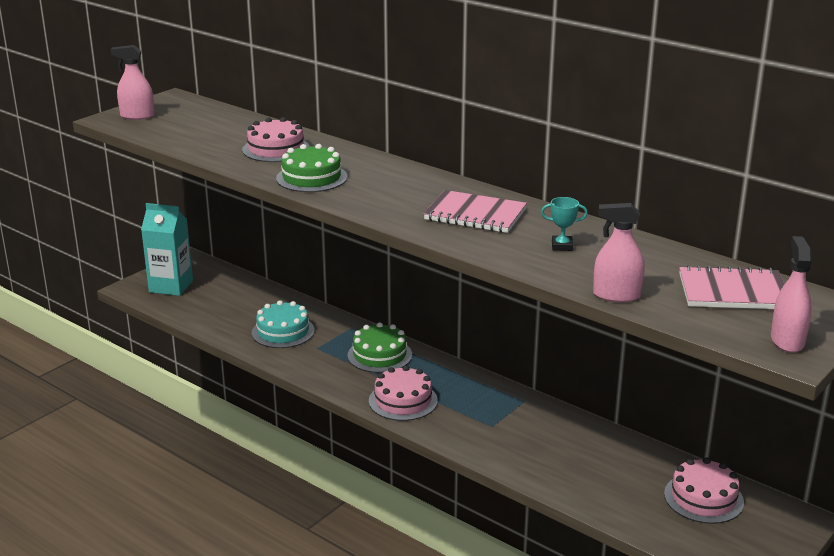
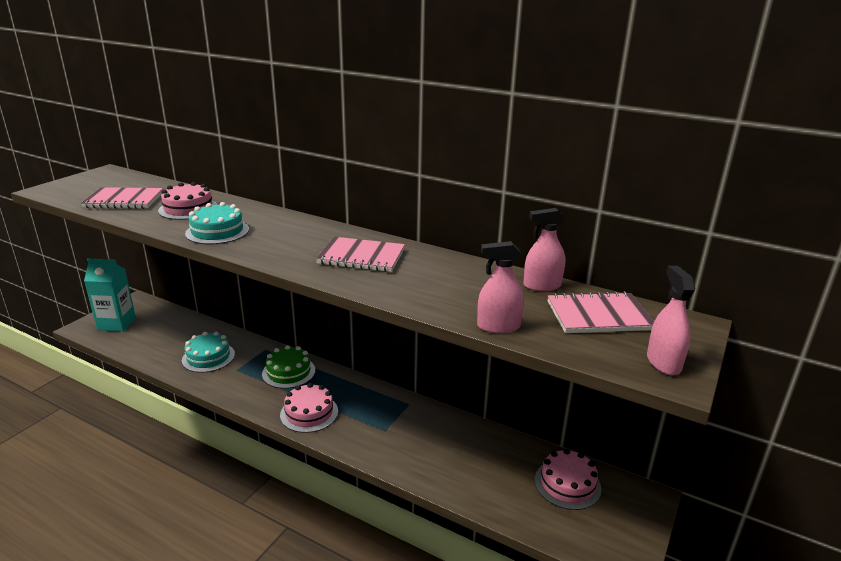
camera: 10 degrees left, 0 degrees up
pink spray bottle [111,45,154,120] -> pink spray bottle moved to [523,208,565,291]
green cake [276,144,347,192] -> turquoise cake [185,202,249,244]
turquoise trophy [541,197,588,251] -> none
none -> pink notebook [81,187,163,209]

